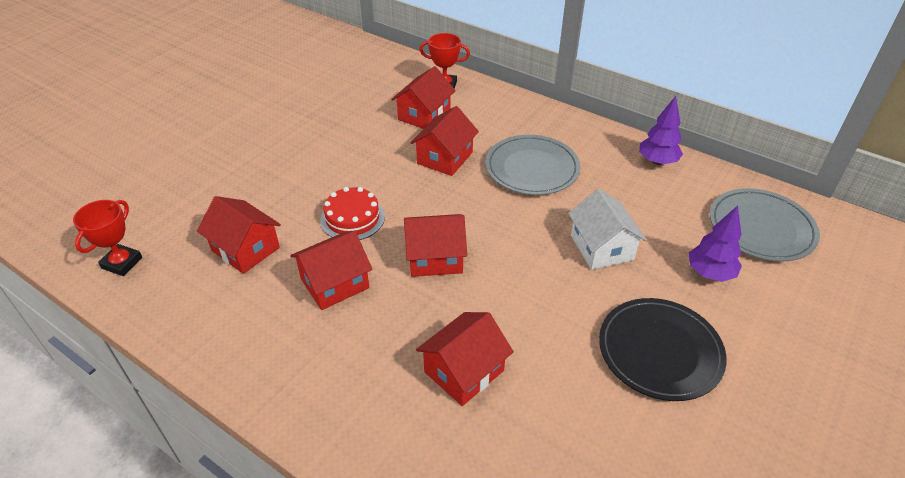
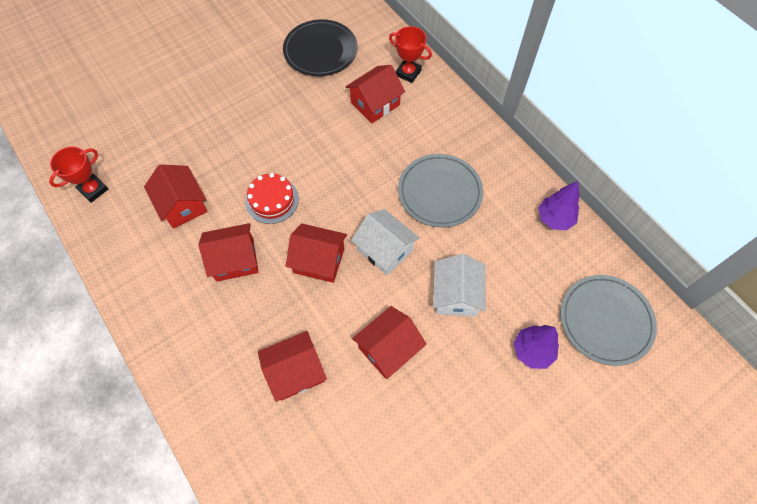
camera: 20 degrees right, 20 degrees up
red house [410,106,479,176] -> red house moved to [352,306,427,379]
black plate [599,298,727,401] -> black plate moved to [283,19,357,76]
none -> white house [351,209,420,276]

